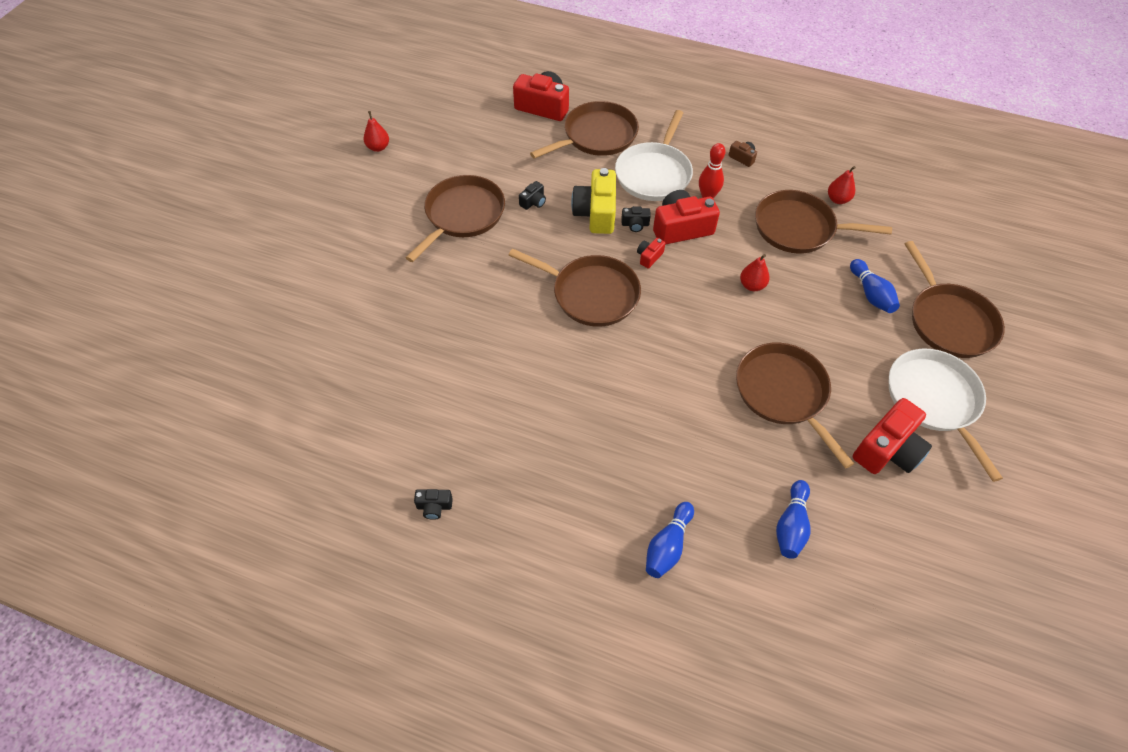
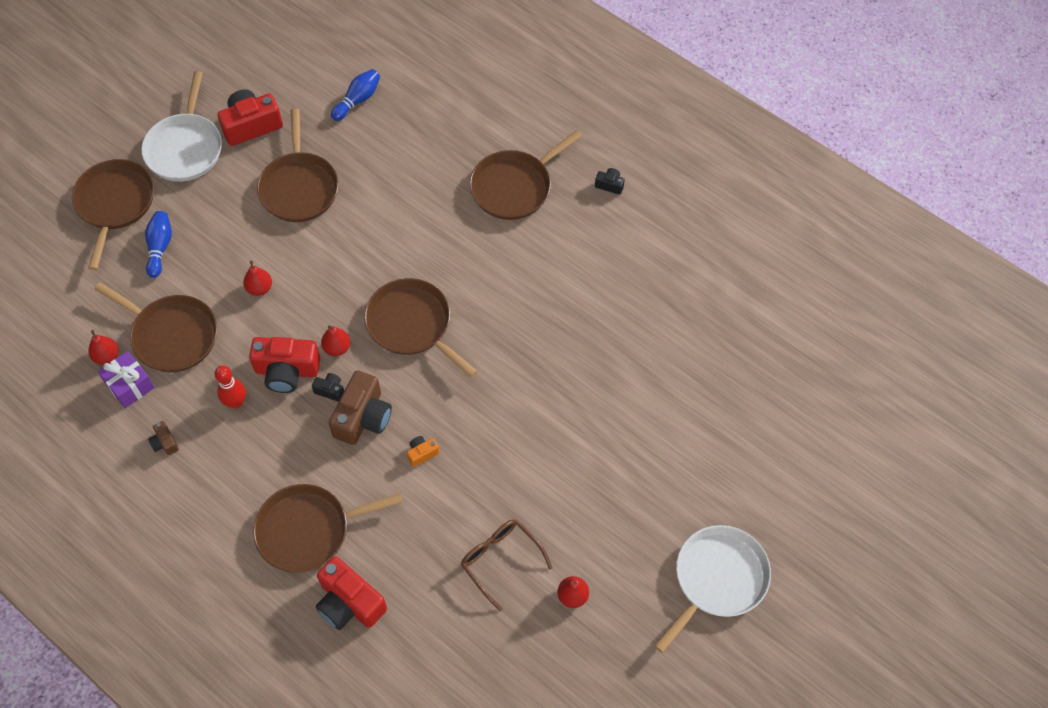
camera: 160 degrees left, 5 degrees up
brown pan [406,175,505,262] -> brown pan moved to [470,130,582,220]
black camera [519,181,546,210] -> orange camera [407,436,440,467]
yellow camera [571,168,616,234] -> brown camera [329,370,392,445]
white pan [615,110,693,201] -> white pan moved to [655,525,771,653]
red camera [637,238,665,268] -> red pear [321,325,350,356]
blue bowling pin [646,502,694,578] -> none
none -> purple gift [98,351,155,408]
none -> brown glasses [461,519,553,611]

